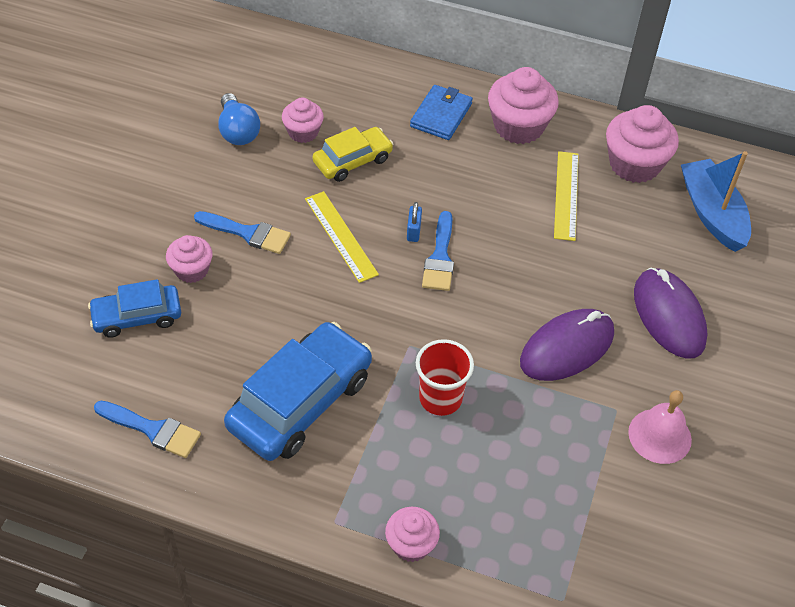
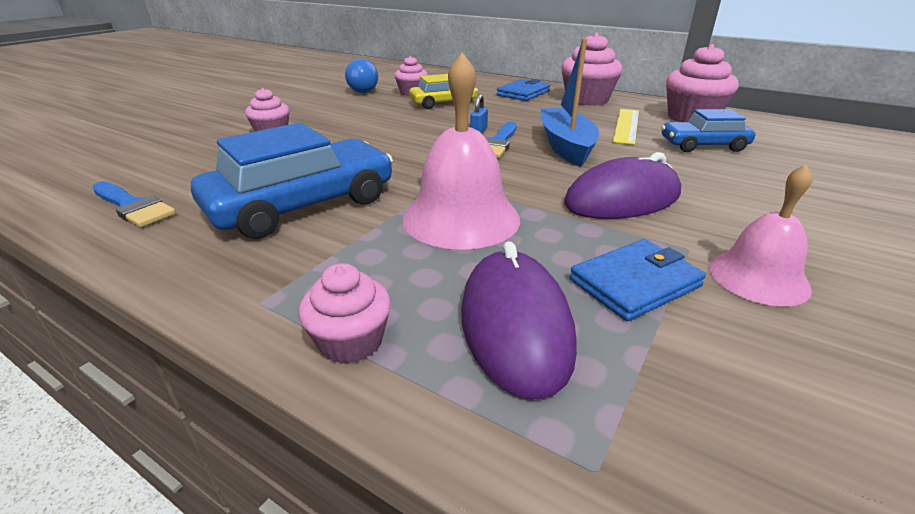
camera: 15 degrees right, 20 degrees down
blue car [88,279,181,338] -> blue car moved to [661,109,755,152]
blue brush [194,211,291,254] -> none
yellow ruler [305,191,379,283] -> none
red cup [416,339,474,416] -> pink bell [402,52,520,250]
purple mouse [634,268,708,359] -> purple mouse moved to [461,241,577,399]
blue boat [681,151,751,252] -> blue boat moved to [541,38,599,167]
none -> blue wallet [570,239,706,321]

